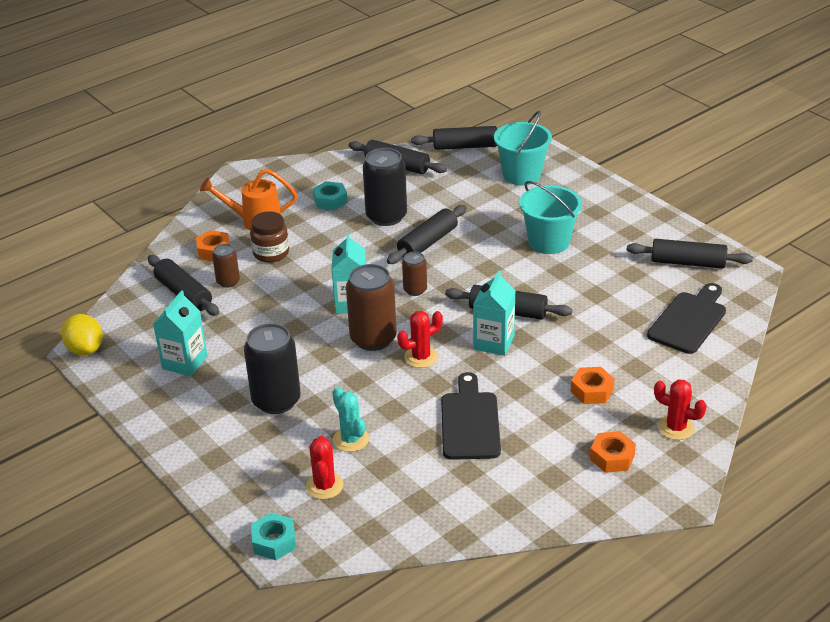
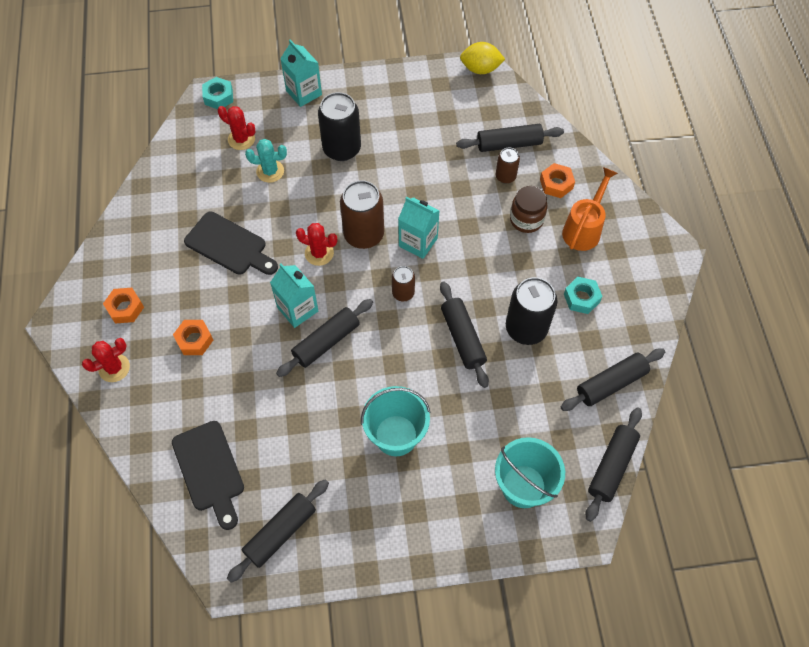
camera: 120 degrees right, 25 degrees up
turquoise carton [153,290,207,376] -> turquoise carton moved to [280,40,322,107]
red cactus [397,311,443,368] -> red cactus turned 75 degrees counterclockwise [296,223,337,266]

